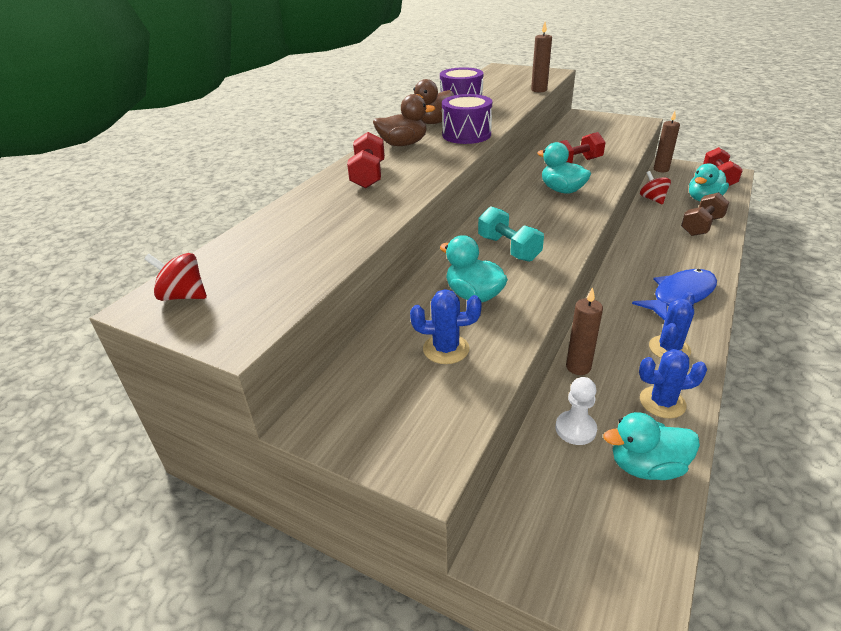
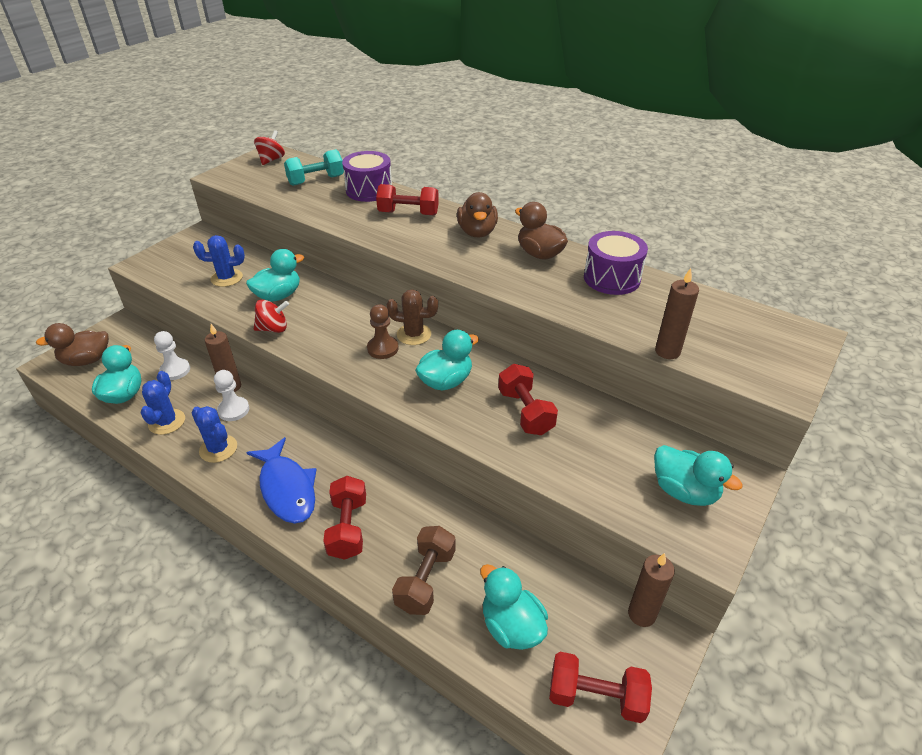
camera: 95 degrees right, 5 degrees up
blue cactus [410,289,482,364] -> blue cactus turned 75 degrees clockwise [193,235,245,287]
purple drum [442,94,492,144] -> purple drum moved to [342,151,392,202]
turquoise dumbbell [478,206,544,262] -> turquoise dumbbell moved to [284,149,344,186]
red spinning top [640,171,671,204] -> red spinning top moved to [254,299,289,333]
brown dumbbell [681,192,729,236] -> brown dumbbell turned 60 degrees clockwise [392,526,456,615]
none -> brown duck [36,323,109,366]
none -> white pawn [214,370,249,421]
none -> red dumbbell [323,476,366,560]
none -> brown pawn [367,304,399,359]
none -> brown cactus [386,289,438,345]
none -> turquoise duck [654,445,743,506]

